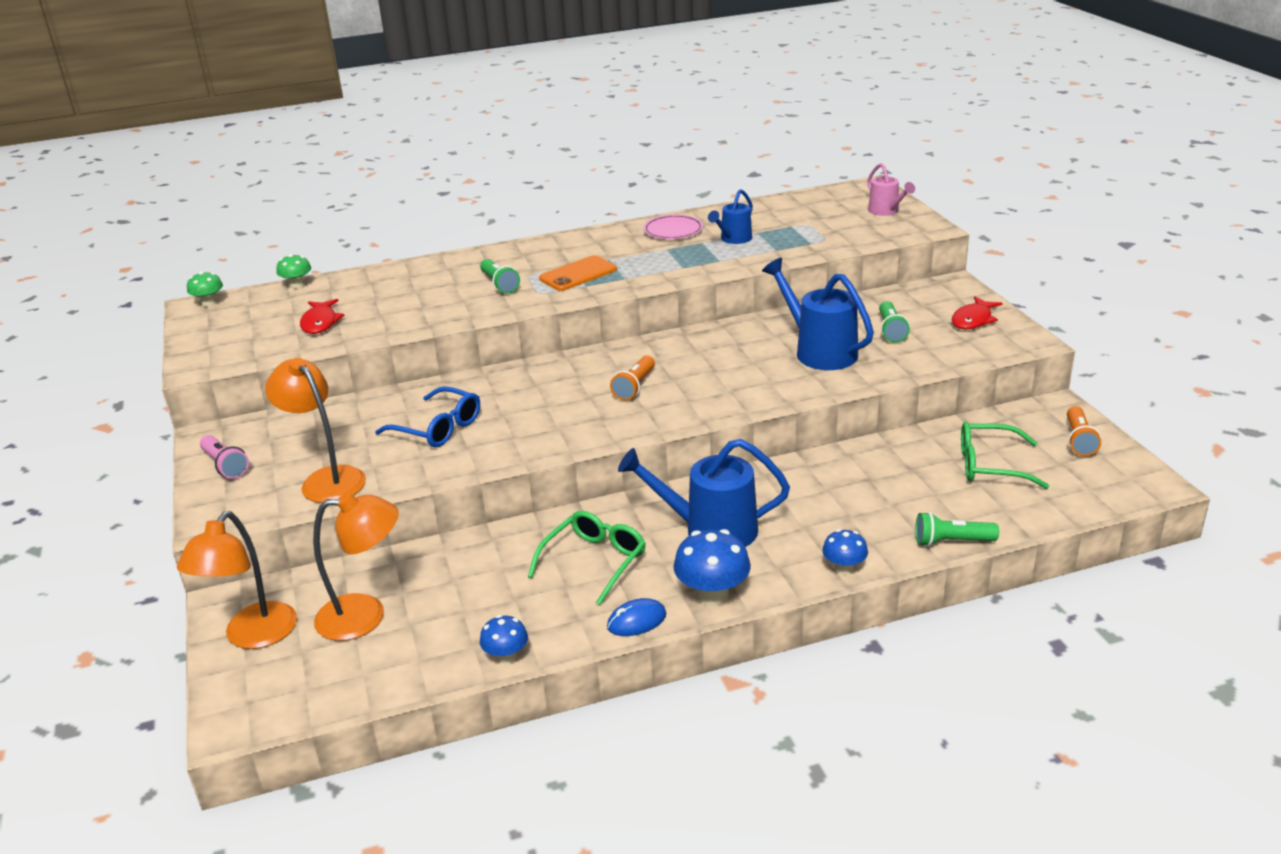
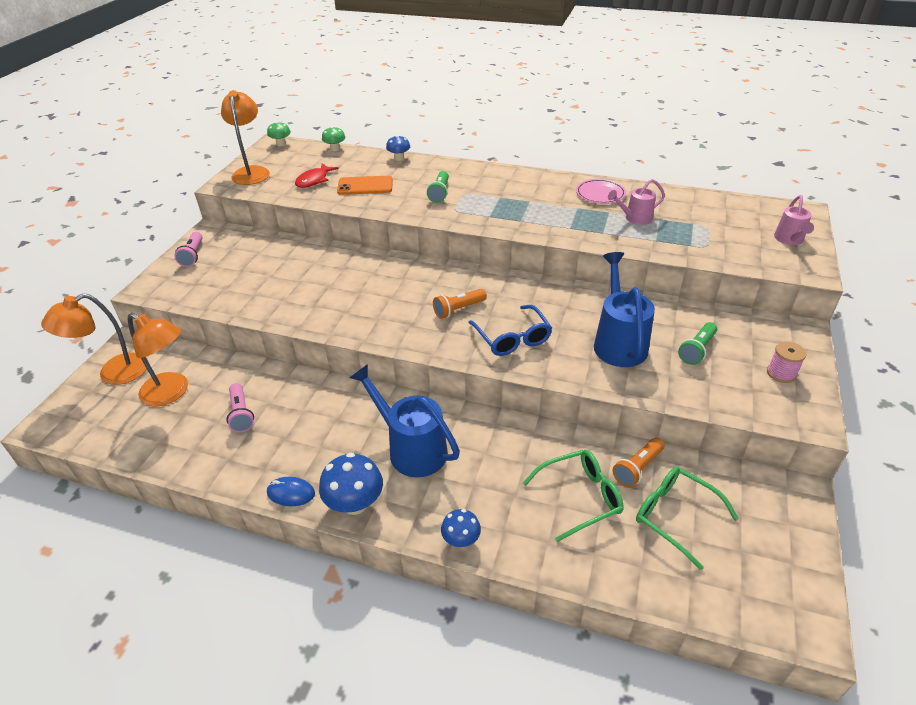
camera: 35 degrees right, 10 degrees up
orange lamp [265,358,366,503] -> orange lamp moved to [221,90,270,185]
blue glasses [375,386,480,447] -> blue glasses moved to [468,305,552,356]
blue mushroom [480,615,528,664] -> blue mushroom moved to [386,135,410,161]
green glasses [528,511,646,605] -> green glasses moved to [523,450,624,542]
orange phone [539,255,617,291] -> orange phone moved to [337,176,393,195]
blue watering can [708,189,753,244] -> pink watering can [608,179,665,225]
green flashlight [915,512,999,547] -> none
red fish [952,296,1002,329] -> pink spool [767,341,806,383]
orange flashlight [1067,406,1101,456] -> orange flashlight moved to [612,438,664,487]
none -> pink flashlight [226,383,254,433]

